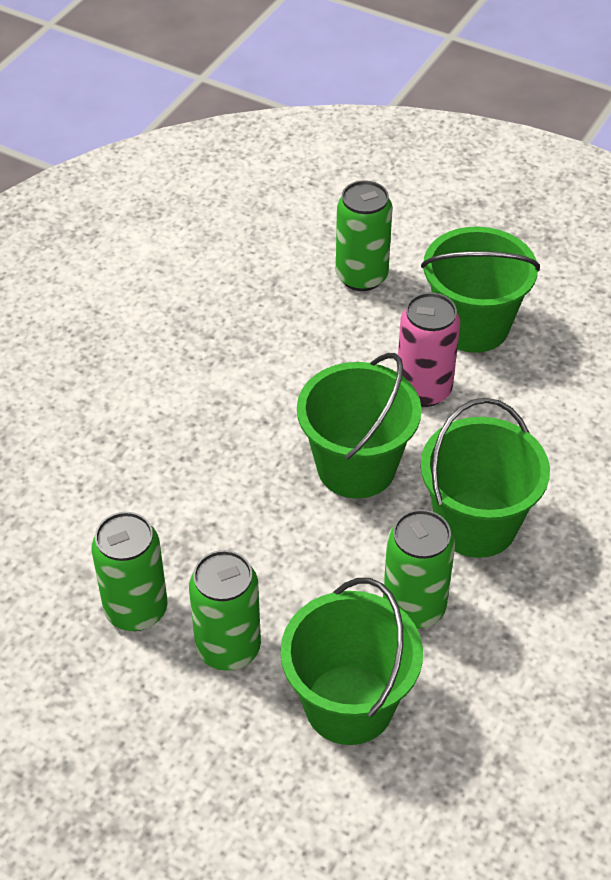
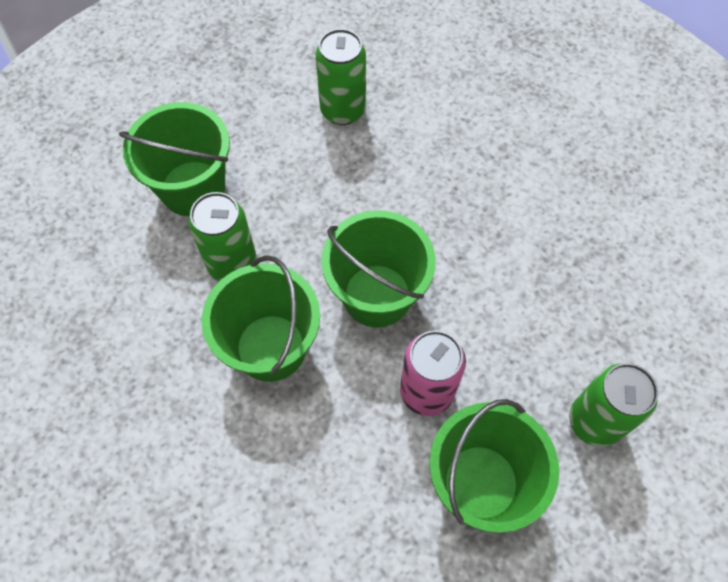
camera: 120 degrees right, 15 degrees up
green can [189,550,261,671] -> none

